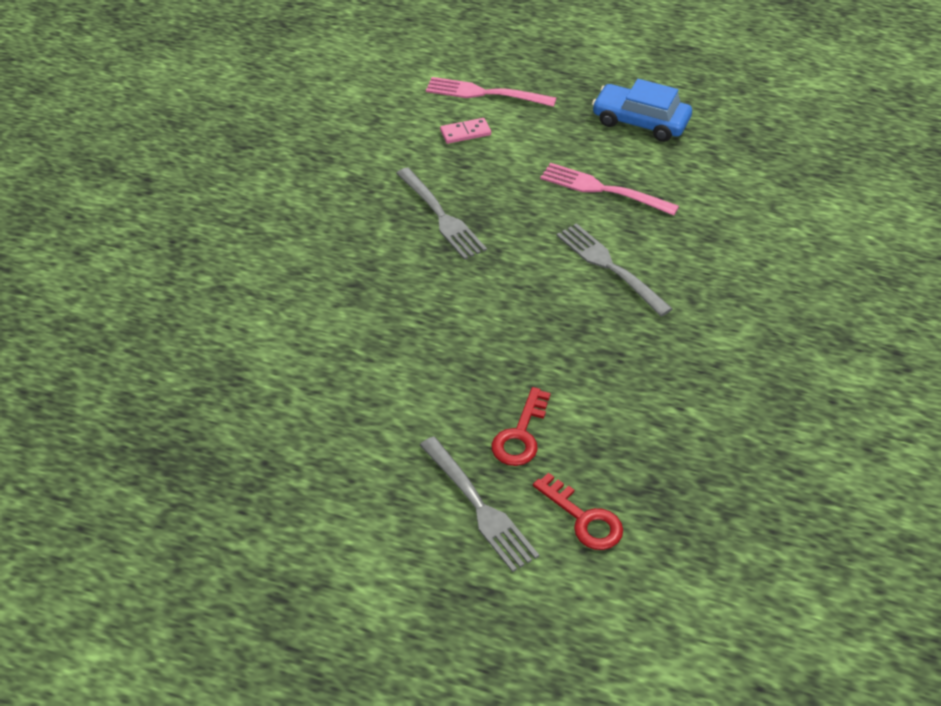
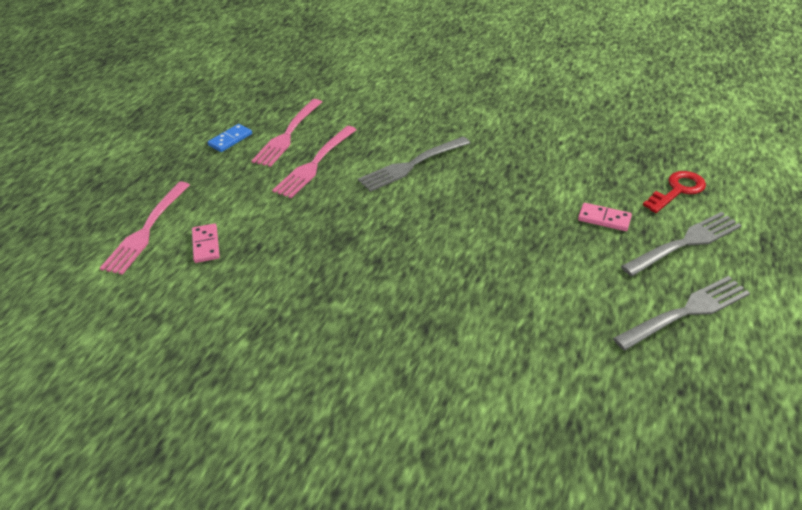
camera: 85 degrees left, 5 degrees down
grey fork [396,168,487,260] -> grey fork moved to [613,276,750,350]
red key [491,387,551,466] -> pink domino [578,203,632,231]
blue car [592,79,692,142] -> blue domino [208,124,252,152]
none -> pink fork [251,99,322,167]

